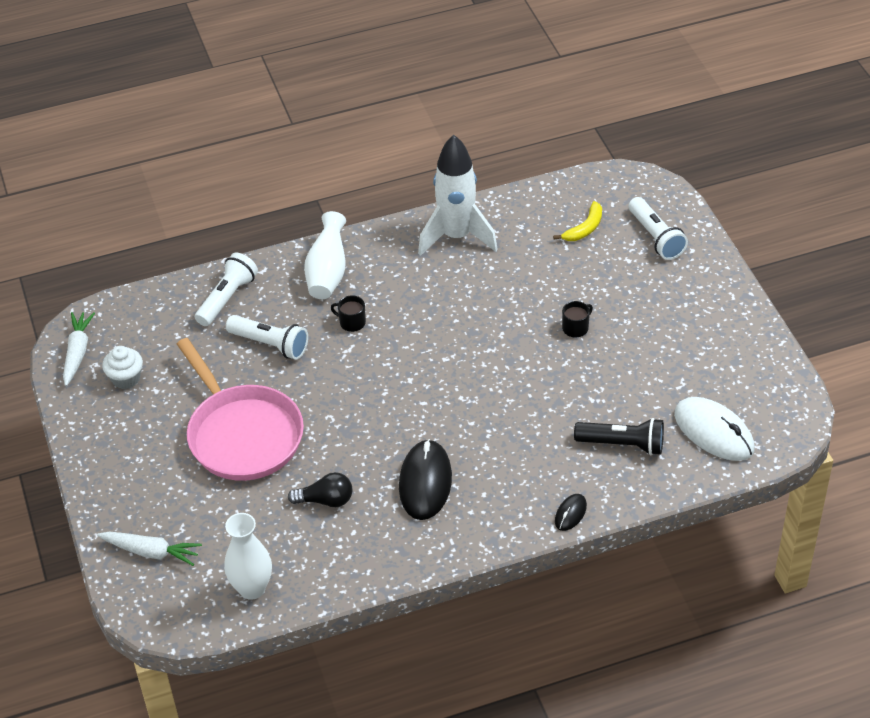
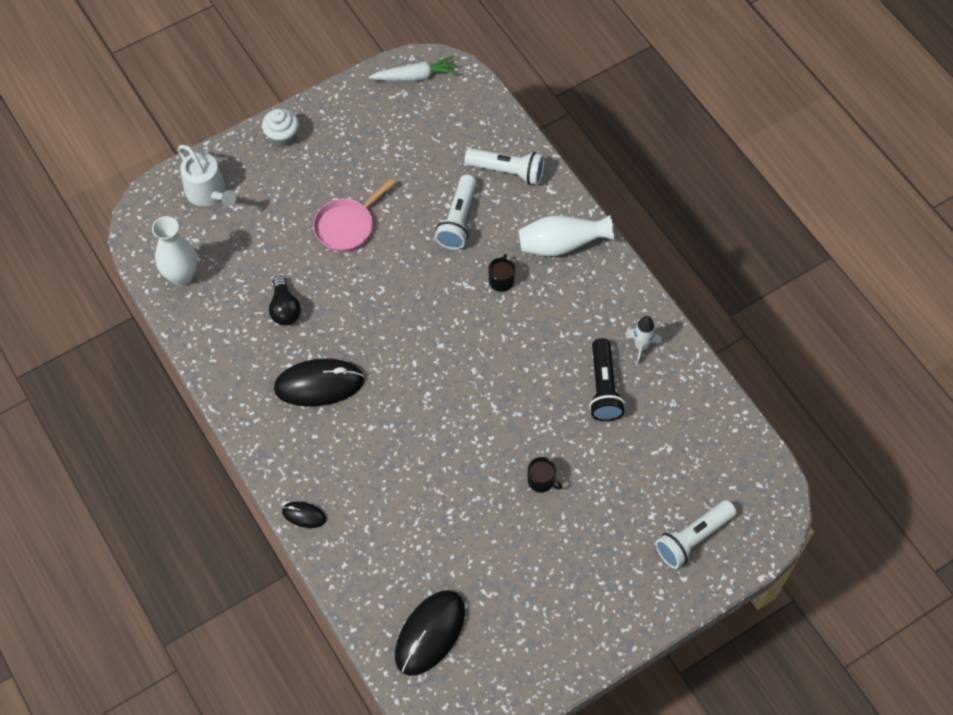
camera: 75 degrees right, 15 degrees up
white carrot [97,531,202,566] -> white watering can [178,145,237,206]
white cupcake [102,346,143,389] -> white cupcake moved to [262,108,299,147]
pink pan [177,338,304,481] -> pink pan [313,178,395,251], size x0.56
white rocket [418,135,498,256] -> white rocket [625,316,662,366], size x0.46
yellow banana [553,201,602,241] -> none
black flashlight [574,418,664,455] -> black flashlight moved to [589,338,625,421]
white mouse [674,397,755,461] -> black mouse [395,590,465,676]

